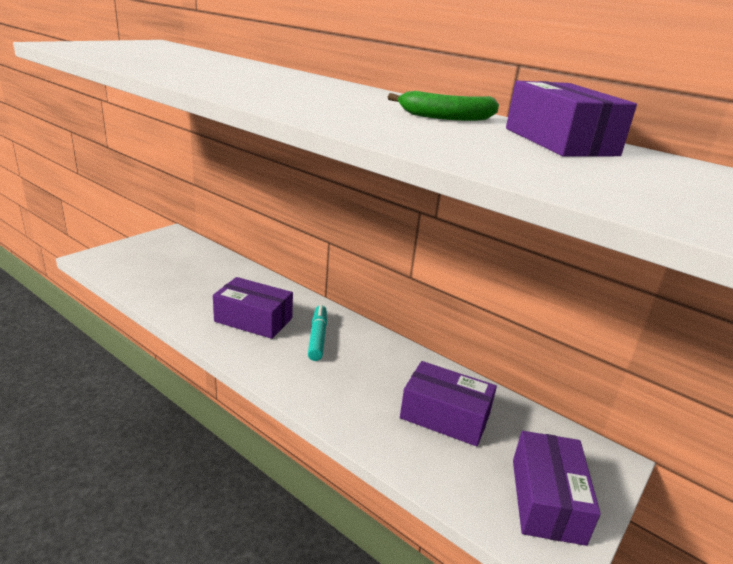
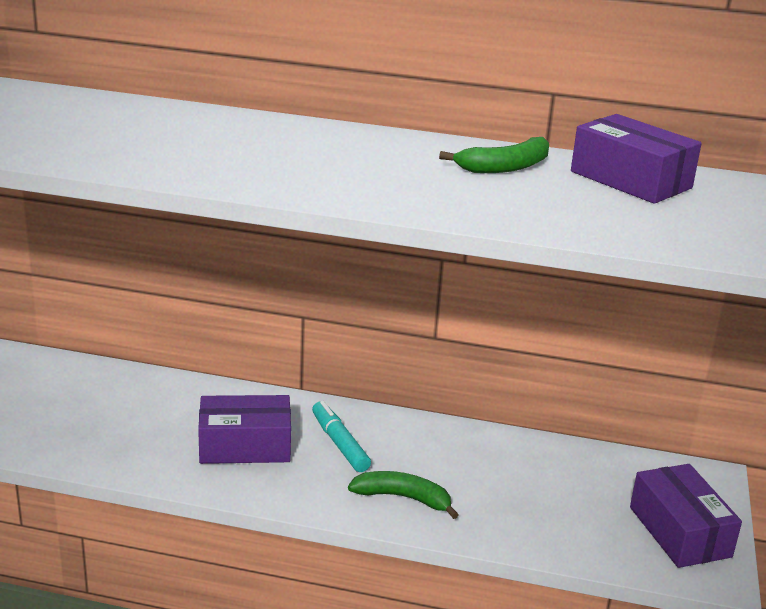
camera: 25 degrees left, 0 degrees up
purple box [400,361,497,446] -> none
none -> green banana [348,471,458,519]

